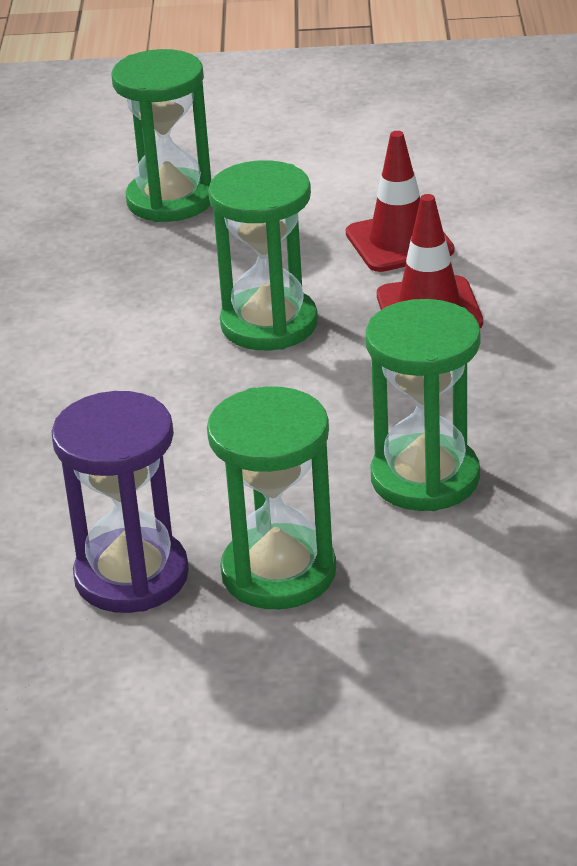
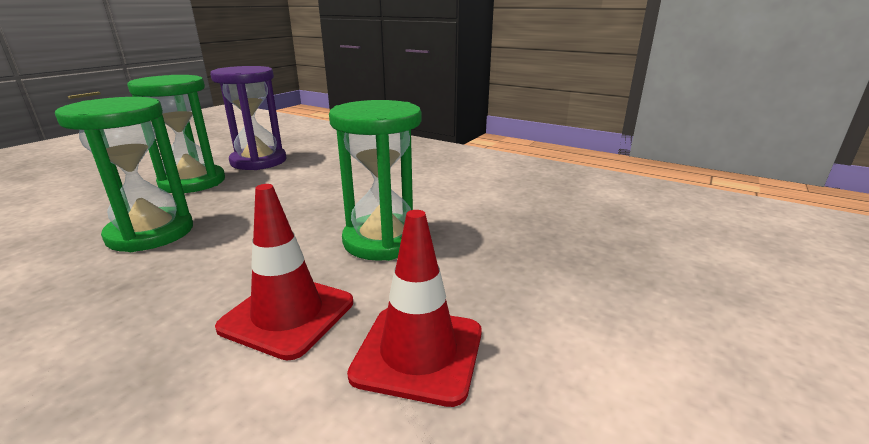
camera: 120 degrees right, 10 degrees down
green hourglass [111,49,211,222] -> none

